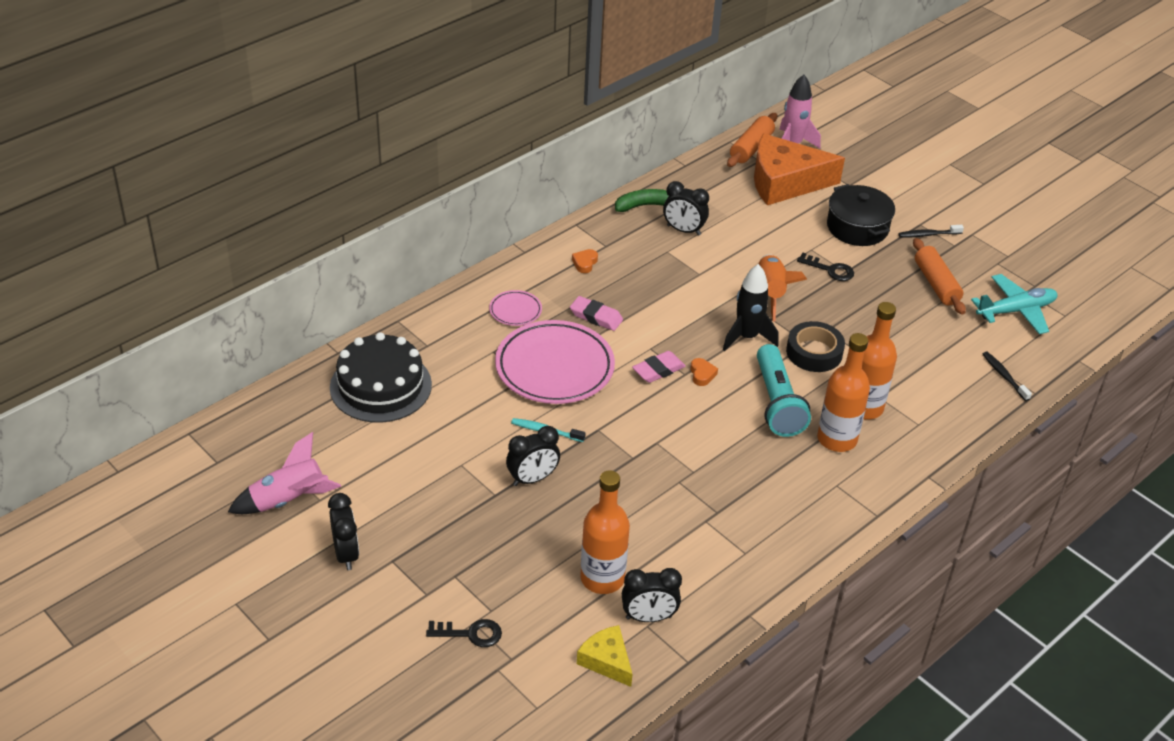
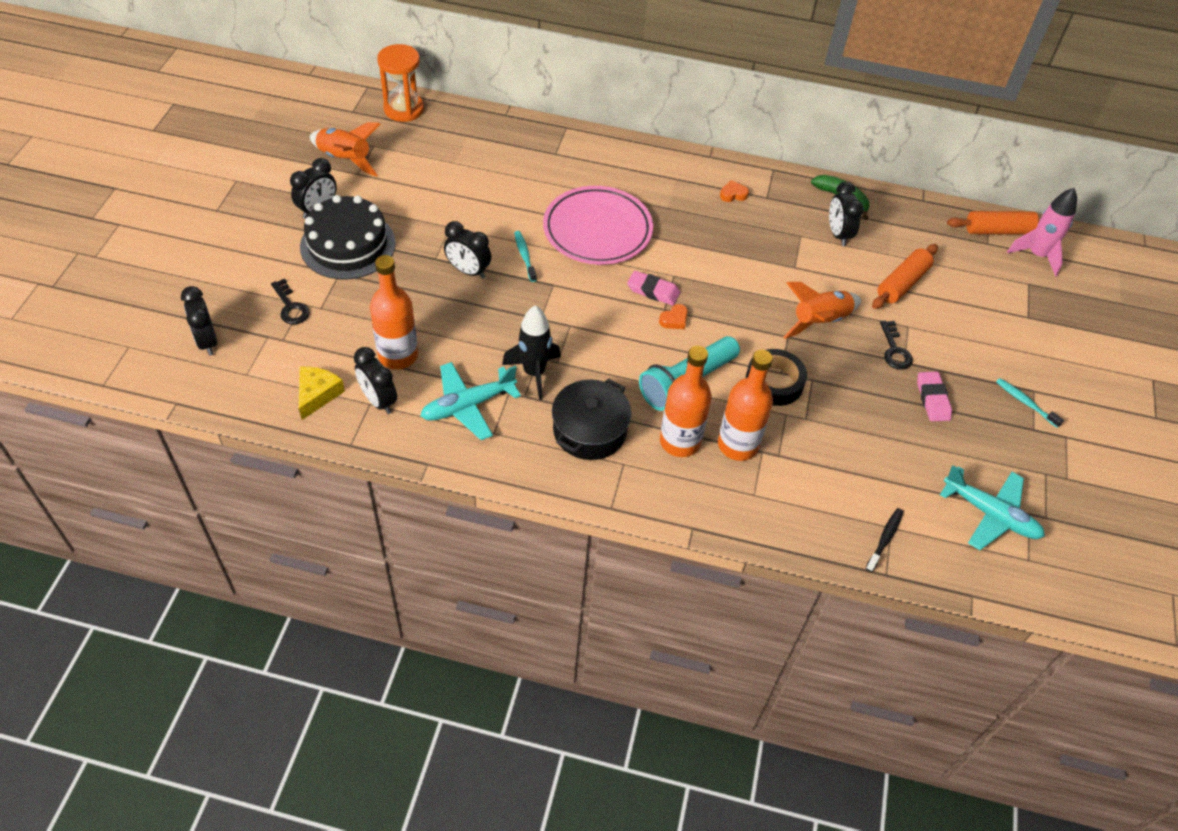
camera: 55 degrees right, 10 degrees up
pink rocket [228,432,341,514] -> orange rocket [309,122,380,177]
black cake [330,332,432,423] -> black cake moved to [300,195,396,280]
pink plate [489,290,542,326] -> none
pink eraser [570,296,623,331] -> pink eraser moved to [917,372,952,421]
black rocket [723,264,779,351] -> black rocket moved to [502,306,561,400]
orange cheese [754,134,845,205] -> none
black pot [827,184,895,246] -> black pot moved to [552,378,631,460]
black toothbrush [898,225,964,238] -> turquoise toothbrush [996,378,1064,428]
orange rolling pin [913,238,966,315] -> orange rolling pin moved to [872,244,938,309]
none -> black clock [181,286,217,356]
none -> orange hourglass [377,44,424,122]
none -> turquoise plane [421,362,521,440]

